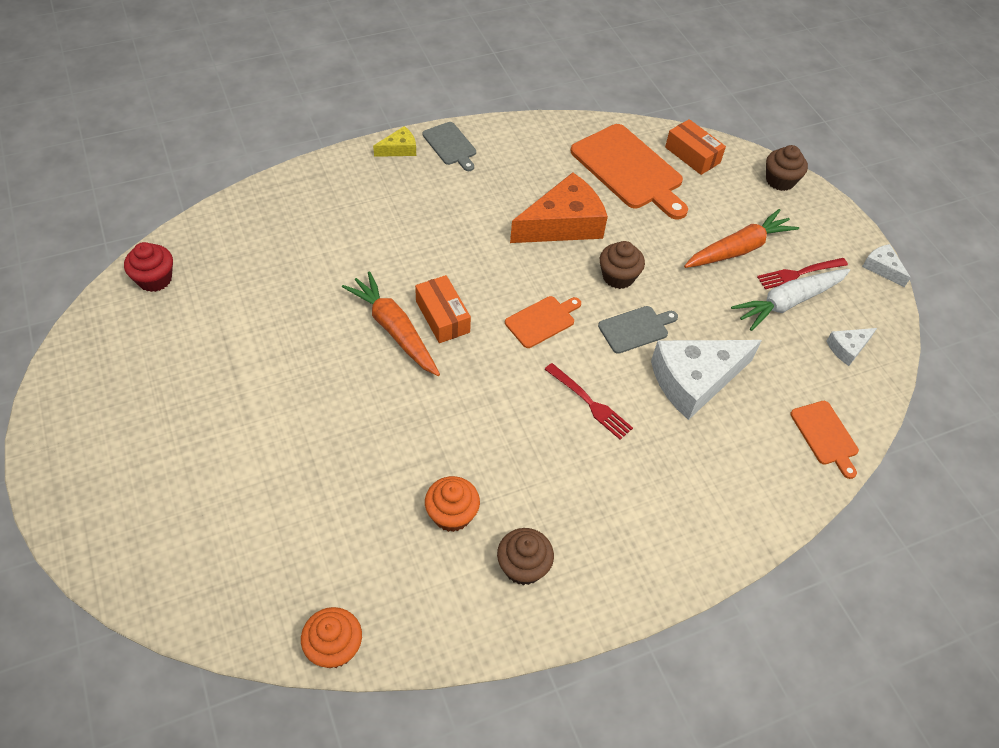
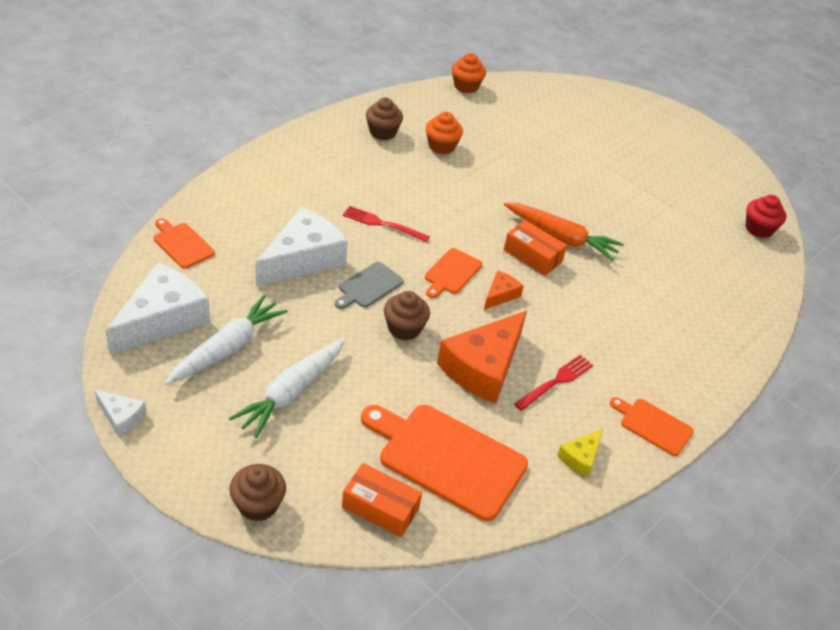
camera: 155 degrees right, 10 degrees down
yellow cheese [373,126,416,157] -> yellow cheese moved to [557,429,603,477]
grey cutting board [422,122,476,171] -> orange cutting board [610,397,694,456]
orange carrot [684,209,799,268] -> white carrot [229,338,345,438]
red fork [757,258,848,289] -> red fork moved to [514,355,594,411]
white cheese [826,328,877,366] -> white cheese [105,263,210,355], size x2.11
none -> orange cheese [484,270,524,310]

